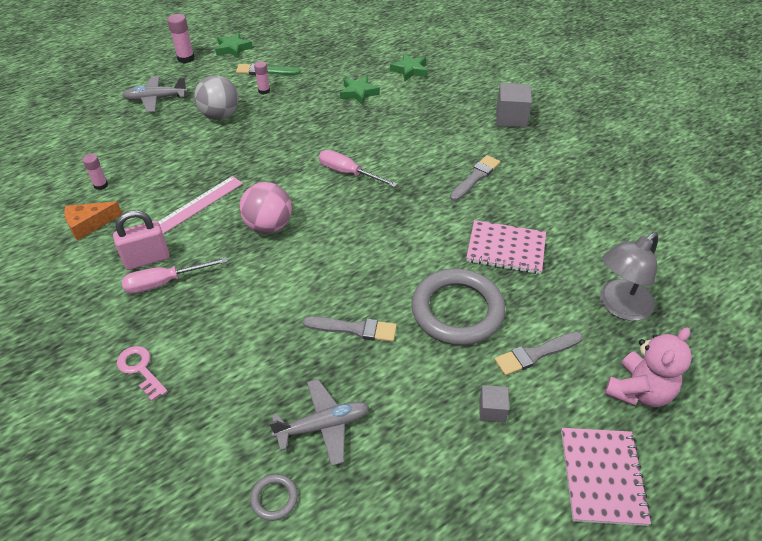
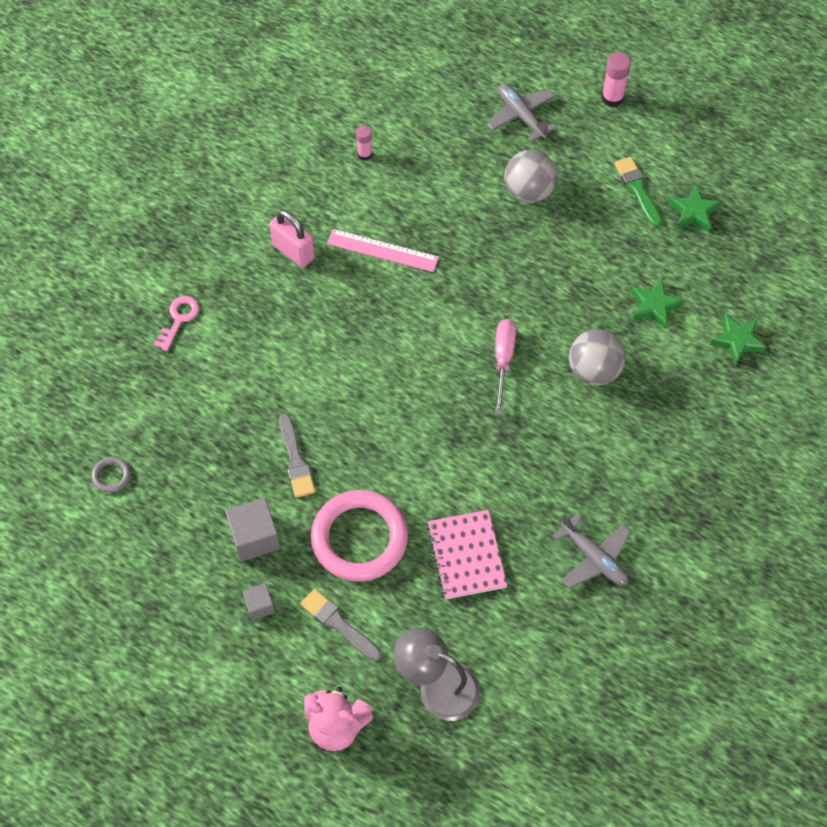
camera: 65 degrees right, 15 degrees up
orange cheese [64,202,122,241] -> none
pink screwdriver [121,257,228,294] -> none
green star [215,32,253,58] -> green star moved to [668,185,721,232]
pink ball [239,182,292,234] -> none
pink glue stick [254,61,270,94] -> none
grey plane [269,379,369,466] -> grey plane moved to [552,513,631,588]
grey ring [411,268,505,345] -> pink ring [311,490,408,582]
grey brush [450,155,500,201] -> none
grey cube [496,83,532,128] -> grey cube moved to [225,498,280,562]
pink notebook [561,428,652,526] -> none
none -> grey ball [569,329,626,386]

